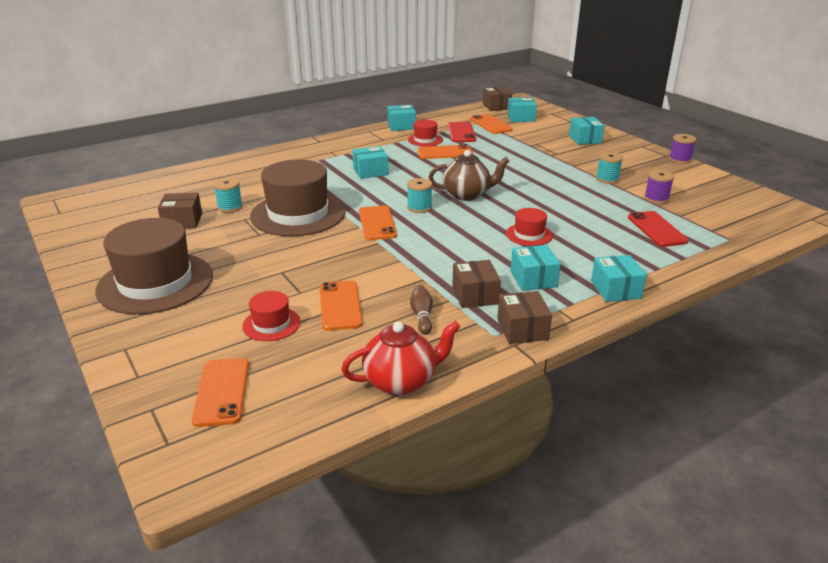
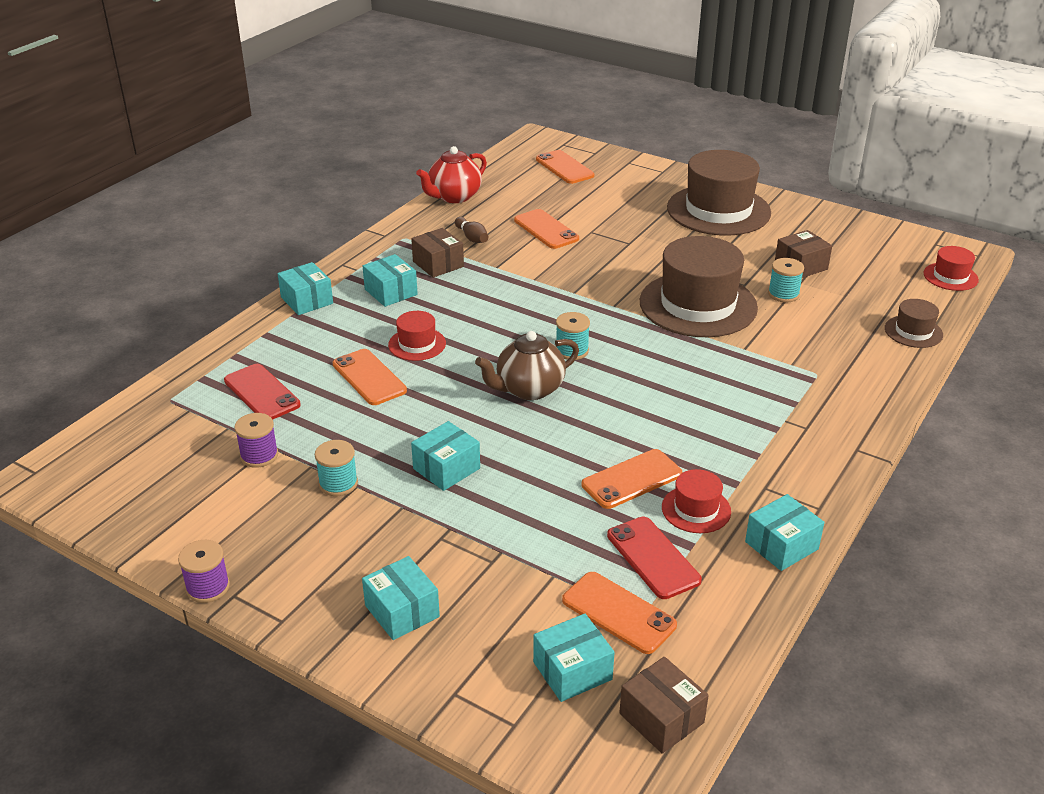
camera: 155 degrees right, 5 degrees up
red hat [242,291,300,341] -> red hat moved to [923,246,979,291]
turquoise box [352,146,389,179] -> turquoise box moved to [411,421,480,491]
orange phone [359,206,397,240] -> orange phone moved to [333,349,407,405]
brown box [497,291,552,344] -> none
none -> brown hat [885,299,943,348]

